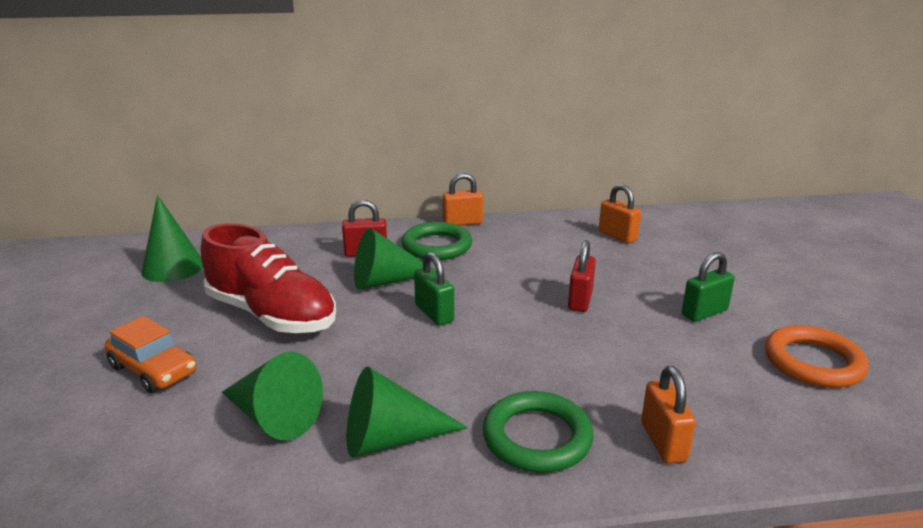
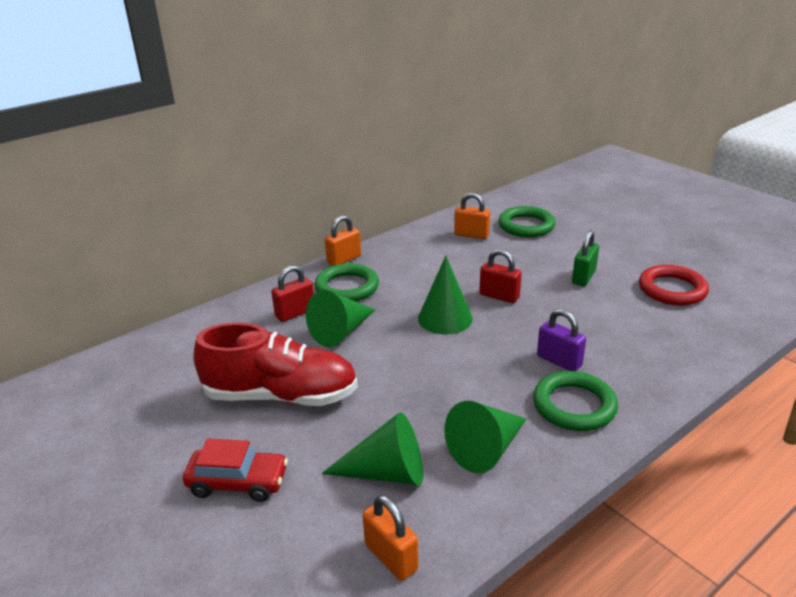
camera: 30 degrees left, 5 degrees up
orange car [105,316,197,393] -> red car [183,438,288,502]
green cone [141,195,203,282] -> green cone moved to [418,256,473,334]
green padlock [414,252,454,325] -> none
red padlock [568,240,596,312] -> red padlock turned 45 degrees counterclockwise [479,249,522,303]
orange padlock [641,366,696,464] -> orange padlock moved to [363,495,418,581]
orange ring [765,325,869,388] -> red ring [639,265,709,306]
none -> green ring [498,206,556,237]
none -> purple padlock [537,309,586,371]

